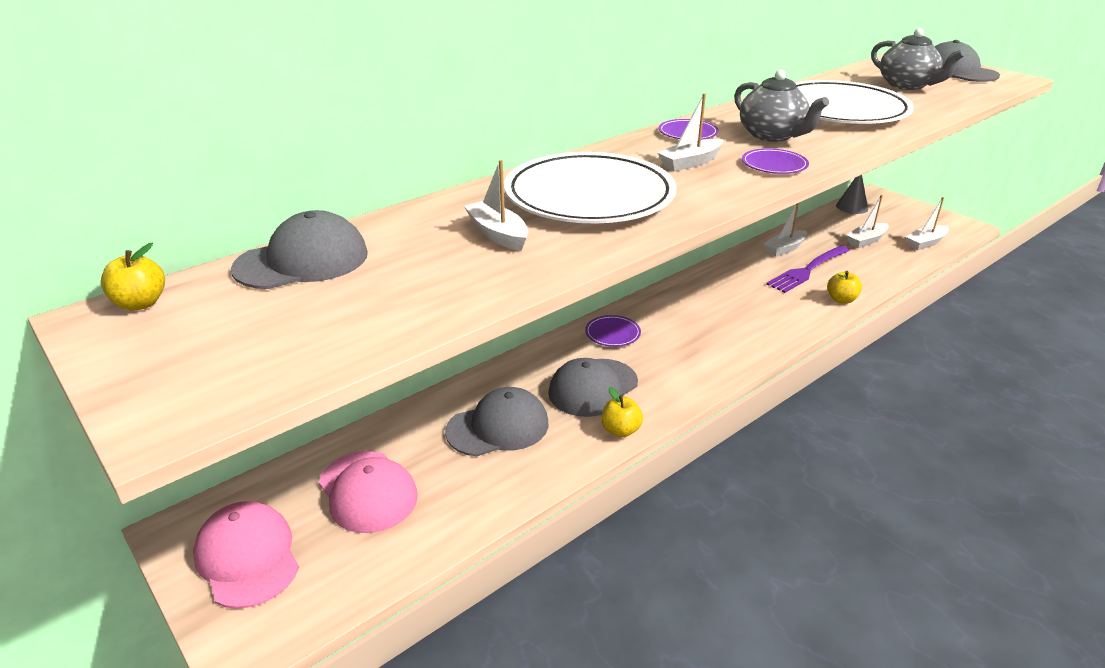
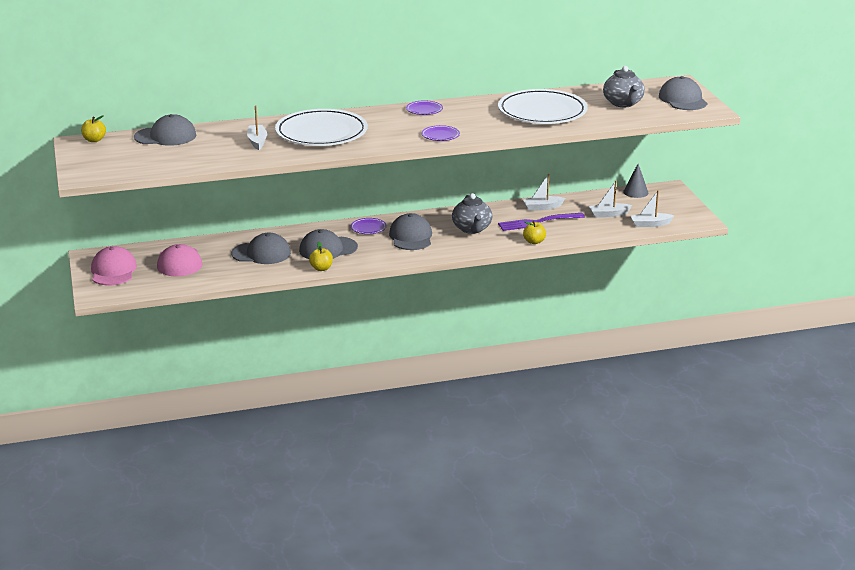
camera: 25 degrees right, 5 degrees down
white boat [658,93,723,171] -> none
grey teapot [734,70,829,142] -> grey teapot moved to [452,193,492,234]
none -> grey cap [389,213,432,250]

